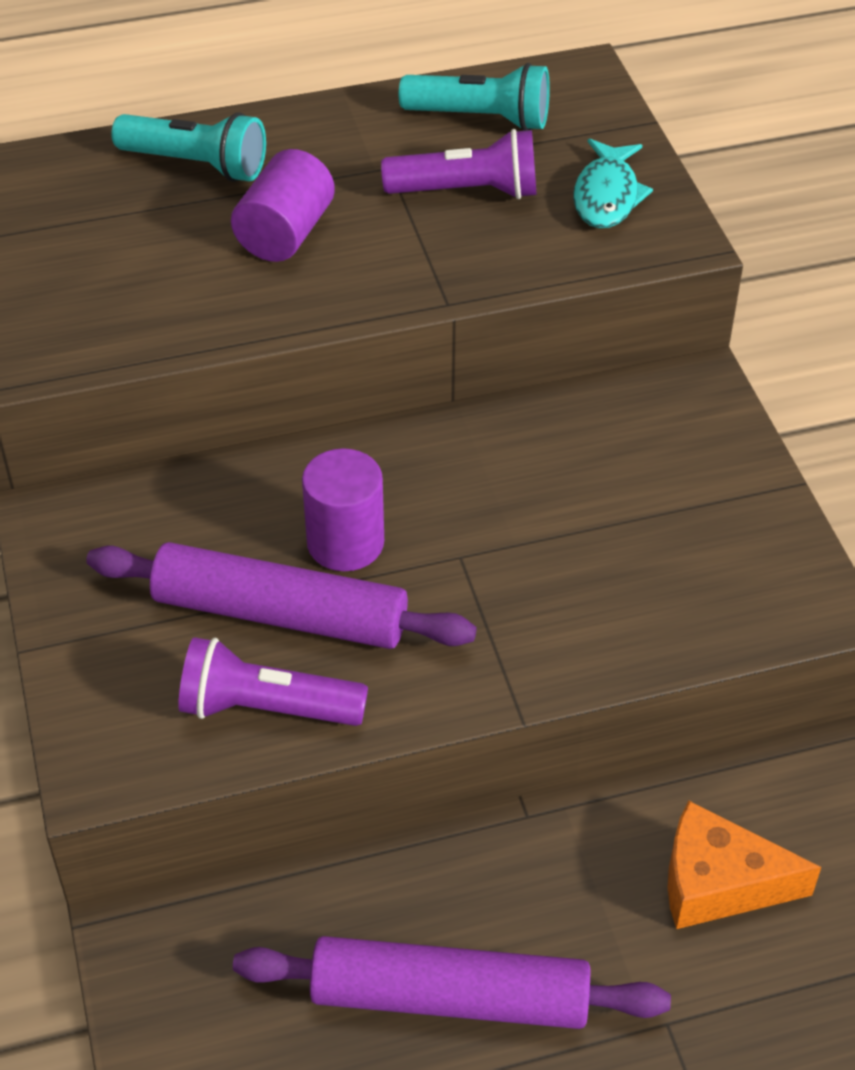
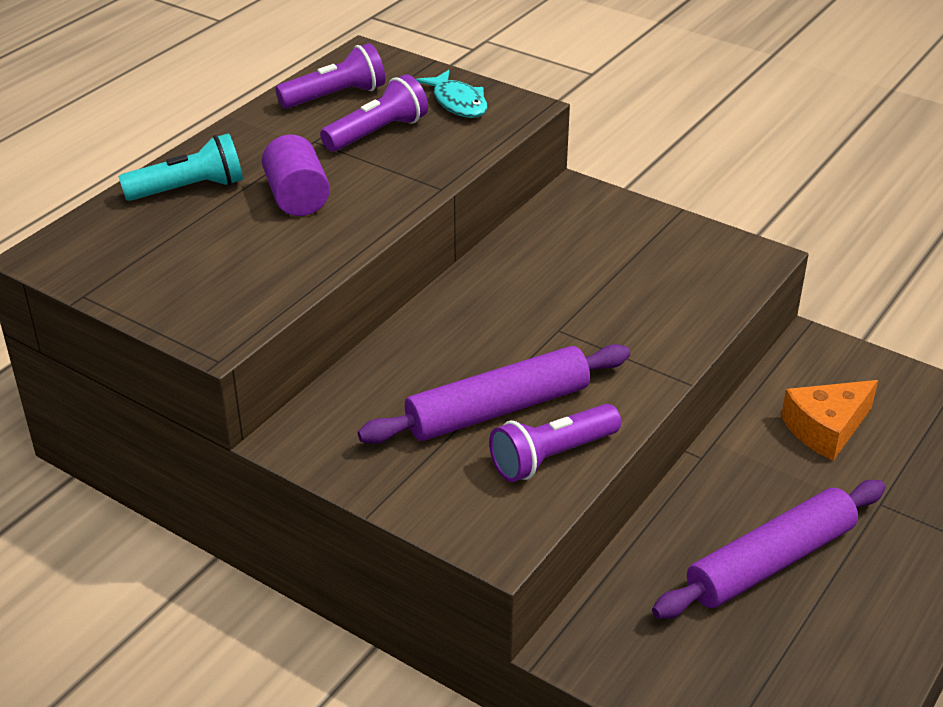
camera: 40 degrees left, 10 degrees down
purple cylinder [302,448,384,571] -> none
turquoise flashlight [399,63,550,131] -> purple flashlight [275,43,385,109]

